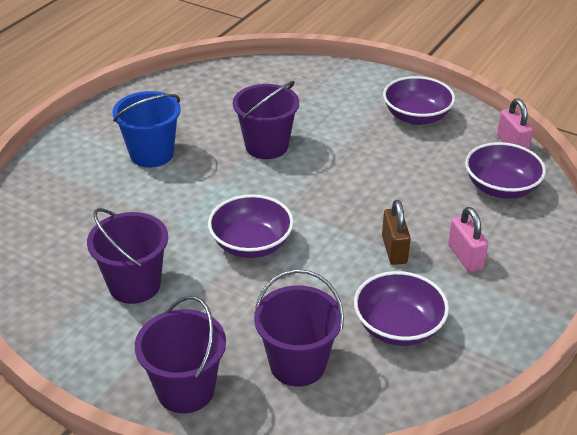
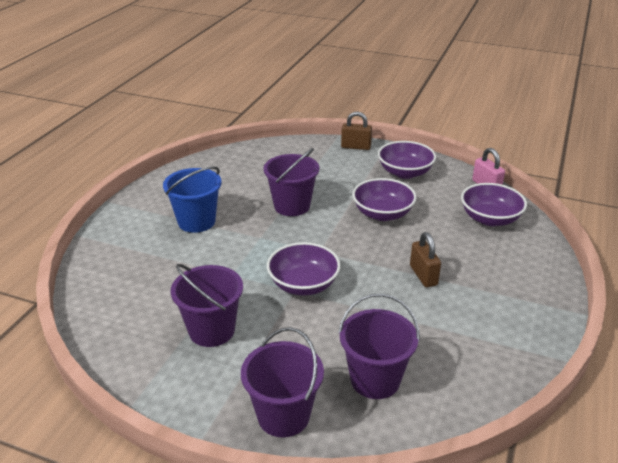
camera: 10 degrees left, 5 degrees down
purple bowl [354,271,449,346] -> purple bowl moved to [352,178,417,221]
pink padlock [448,207,488,272] -> none
none -> brown padlock [341,112,372,150]

